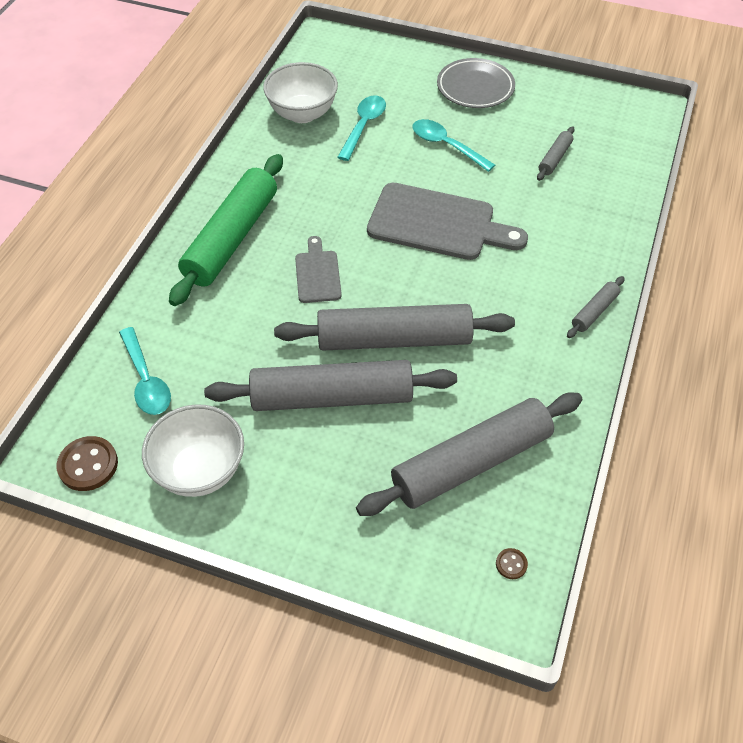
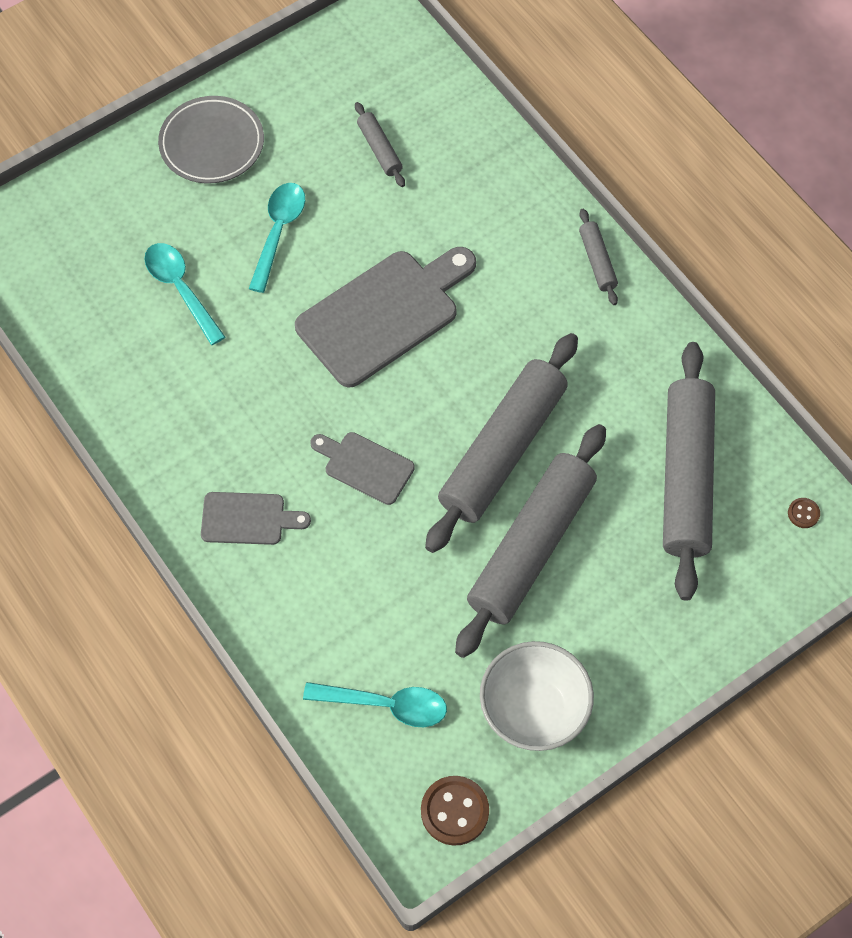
camera: 55 degrees left, 10 degrees up
green rolling pin [169,154,283,306] -> grey cutting board [201,492,311,545]
white bowl [263,62,338,123] -> none
turquoise spoon [412,119,495,172] -> turquoise spoon turned 120 degrees clockwise [249,183,305,293]

